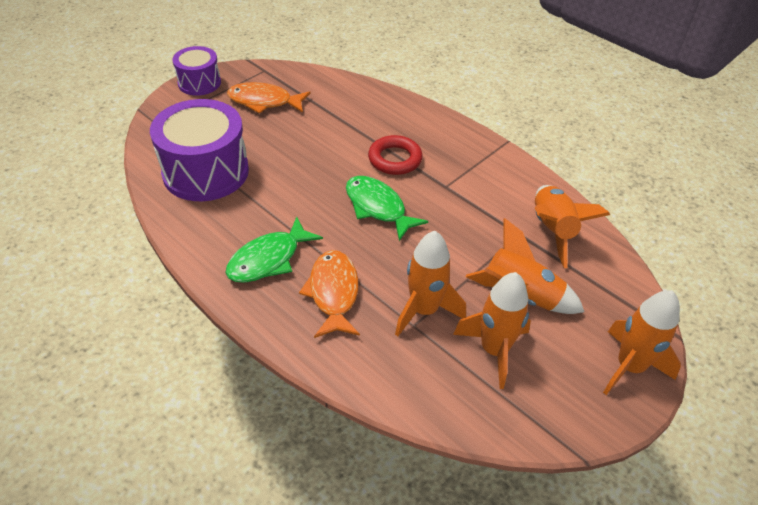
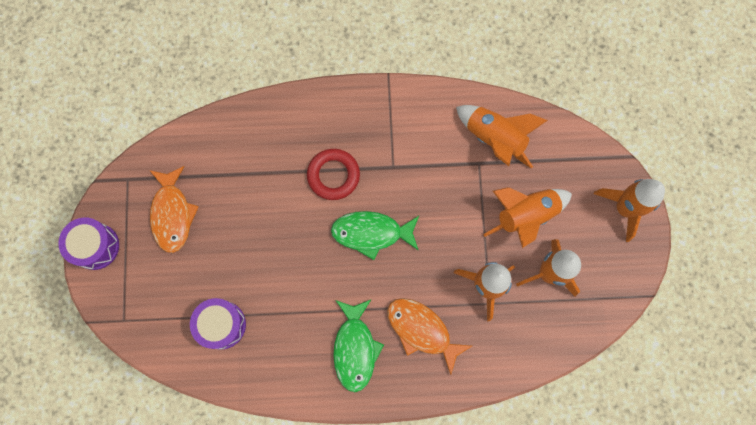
camera: 45 degrees left, 30 degrees up
purple drum [150,99,249,201] -> purple drum [190,298,246,350], size x0.57
orange fish [227,82,311,114] -> orange fish turned 60 degrees counterclockwise [149,166,199,253]

